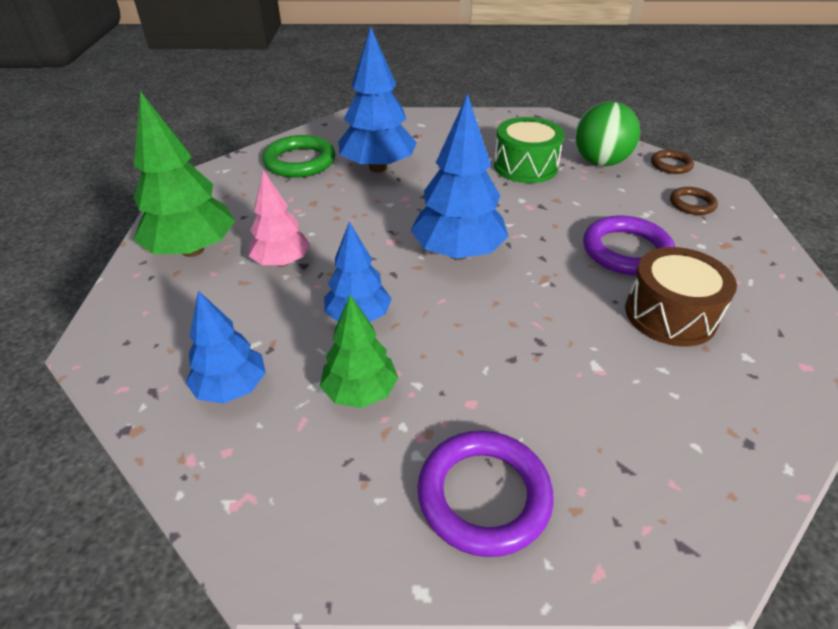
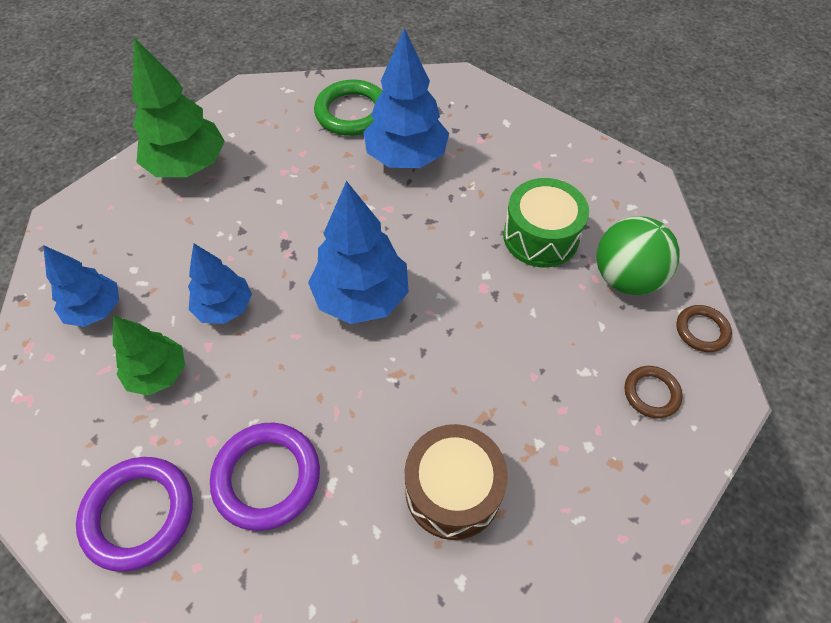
camera: 40 degrees right, 15 degrees up
pink tree [249,170,310,267] -> none
purple ring [583,215,675,275] -> purple ring moved to [210,423,320,531]

